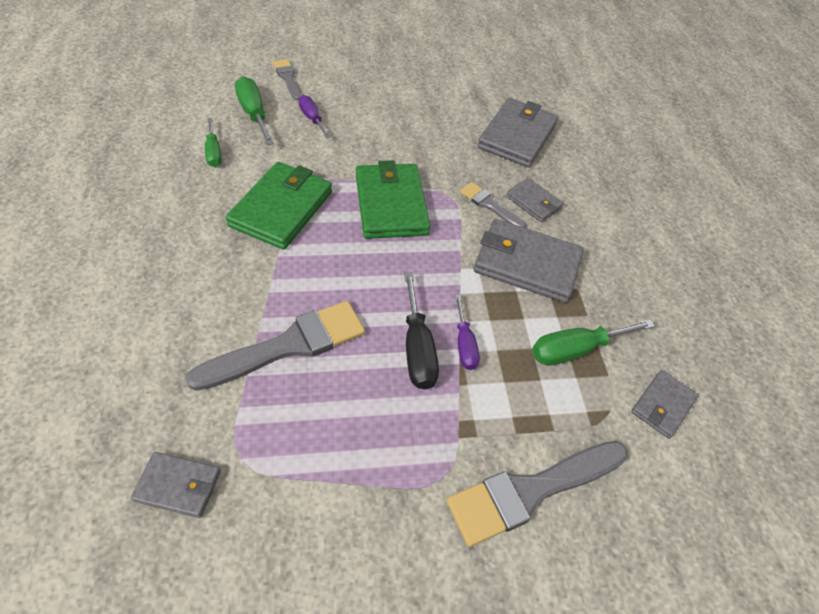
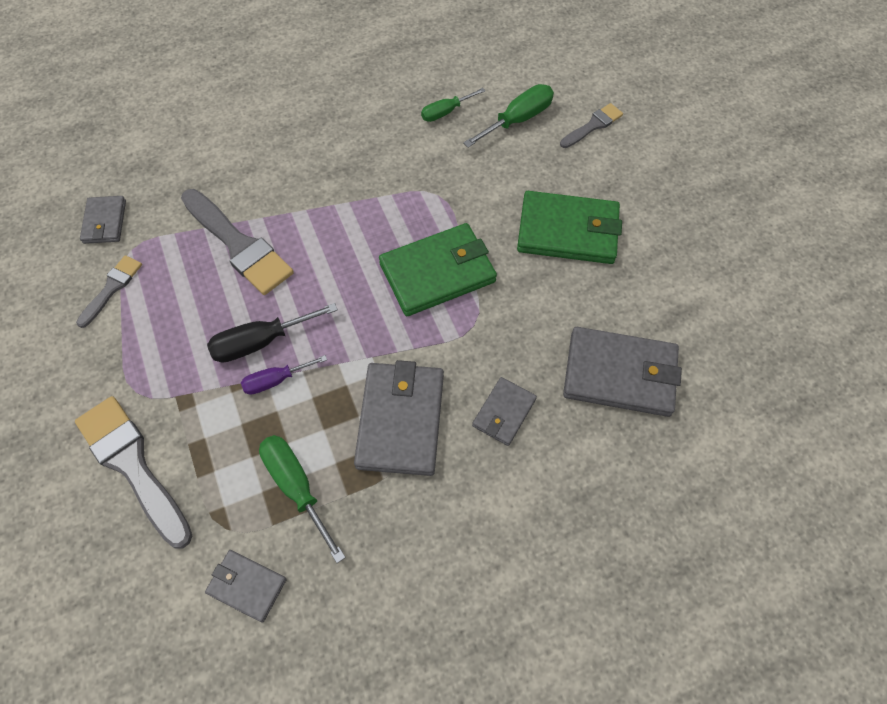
camera: 80 degrees right, 10 degrees up
green wallet [226,162,332,250] -> green wallet moved to [517,191,622,264]
purple screwdriver [298,95,331,138] -> none
grey brush [460,182,526,228] -> grey brush moved to [76,255,142,328]

